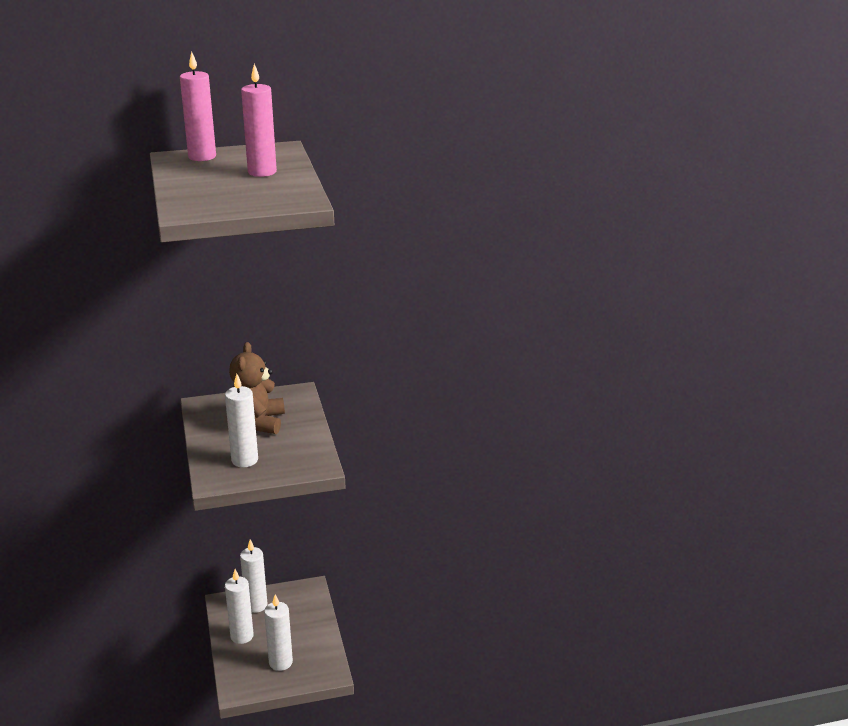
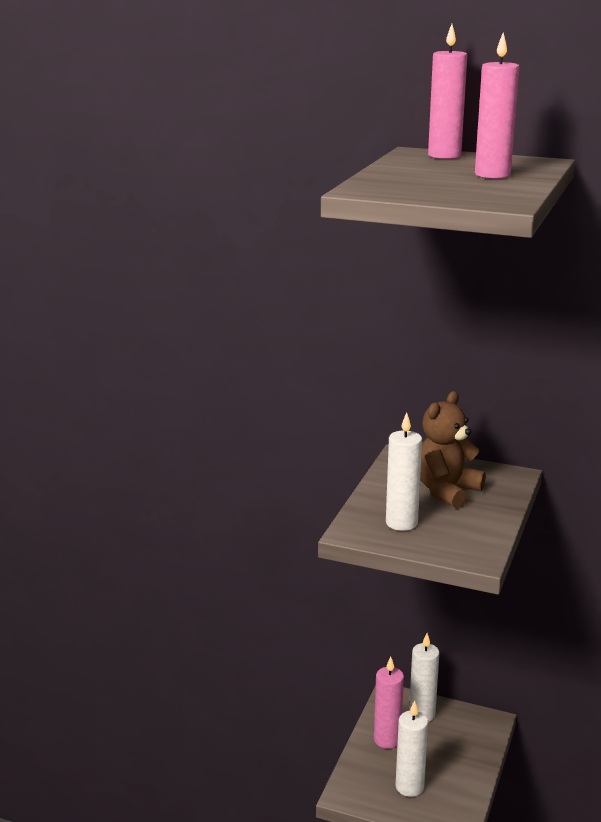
camera: 35 degrees right, 5 degrees down
white candle [225,569,254,644] -> pink candle [374,657,404,749]

